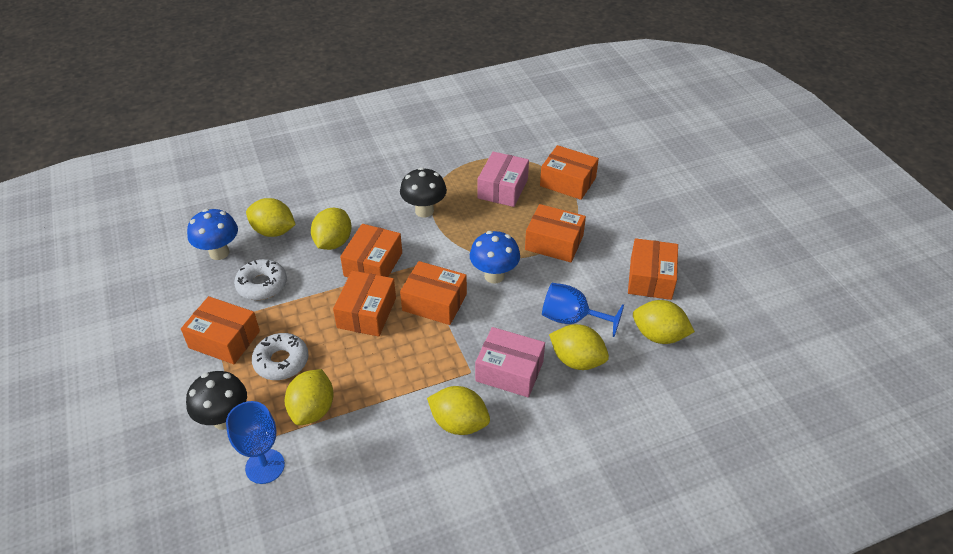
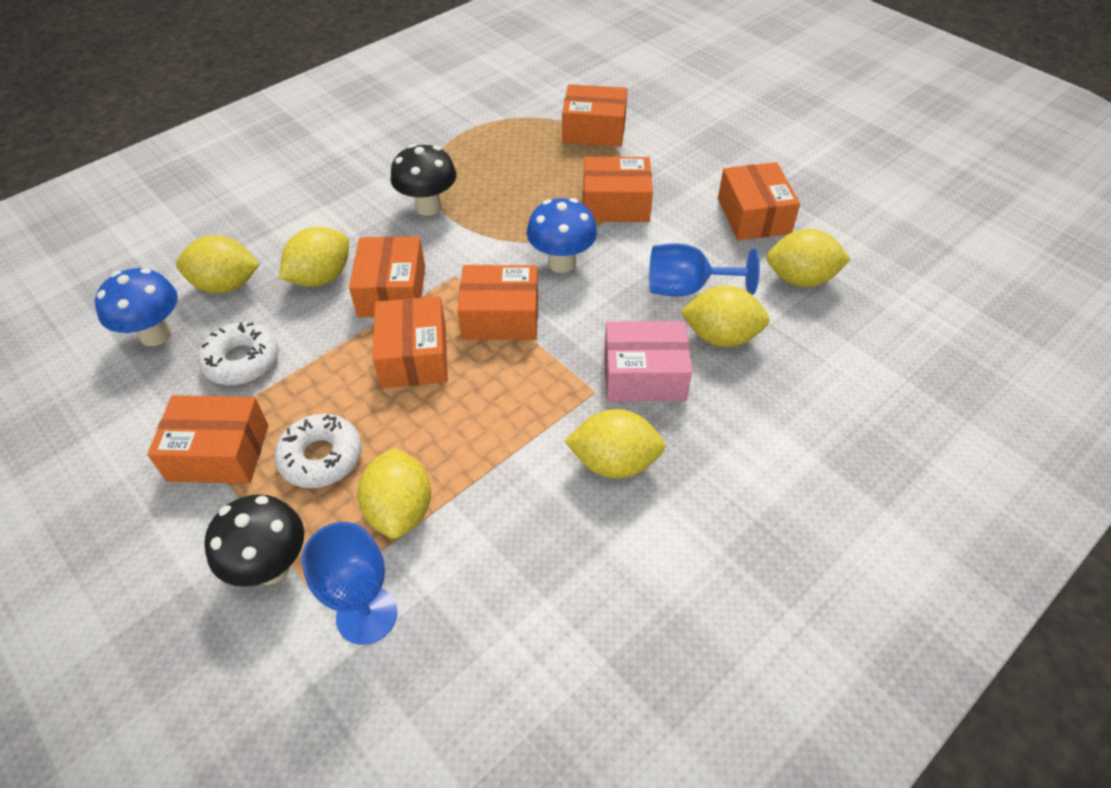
camera: 20 degrees left, 5 degrees up
yellow lemon [311,208,352,250] -> yellow lemon turned 45 degrees clockwise [279,227,349,287]
pink box [478,152,529,207] -> none

